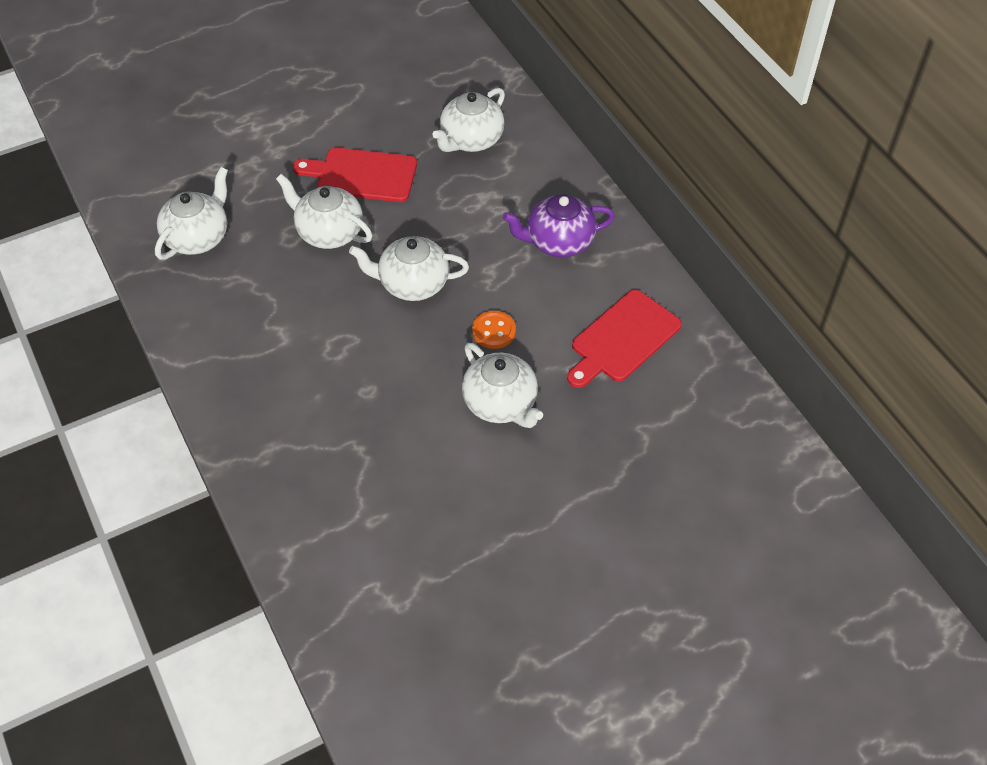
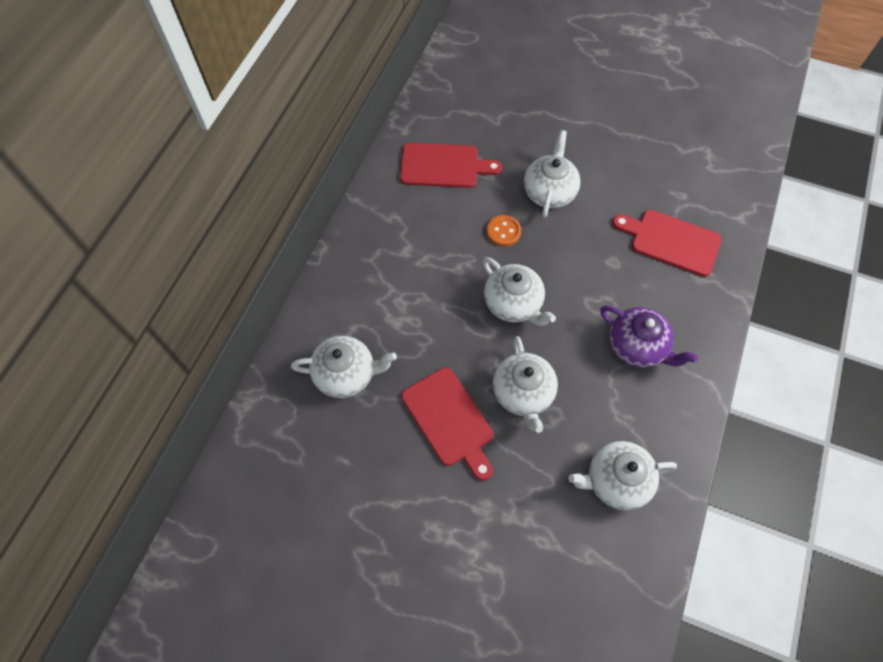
camera: 130 degrees left, 10 degrees up
purple teapot [502,194,615,257] -> purple teapot moved to [600,306,698,368]
none -> red cutting board [612,210,722,277]

